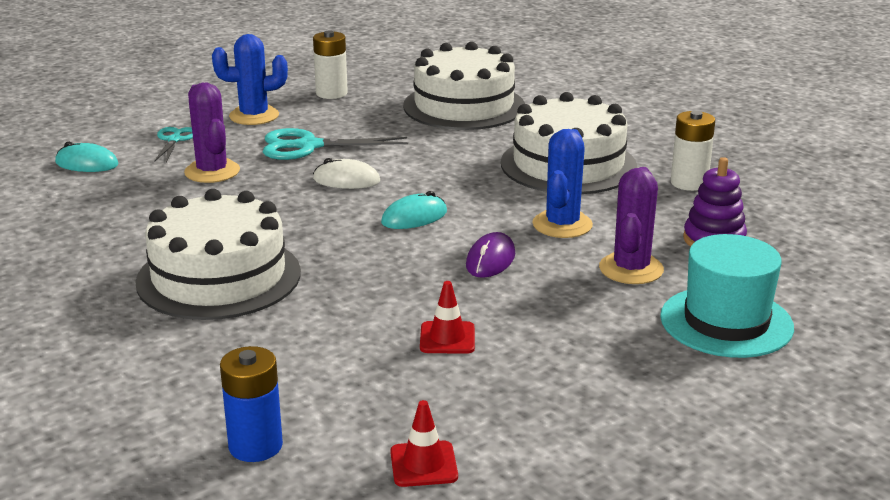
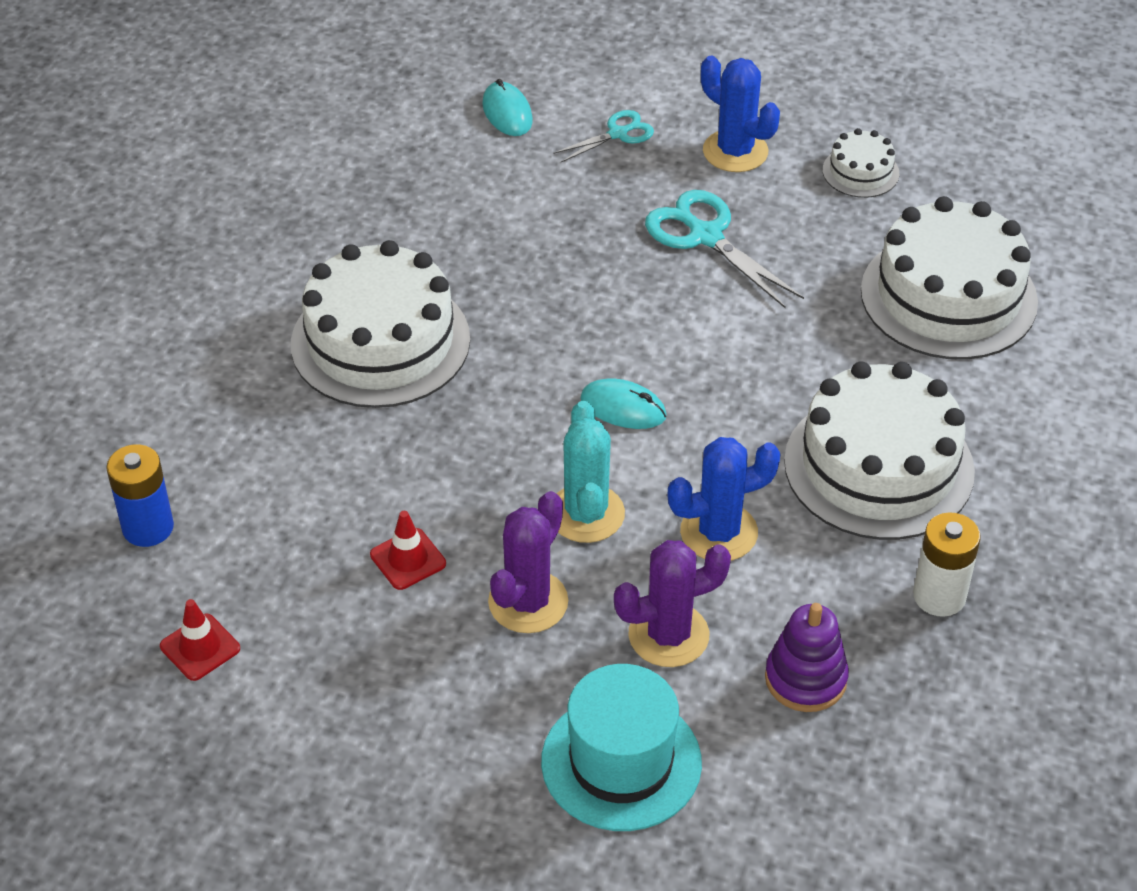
camera: 55 degrees right, 20 degrees up
purple cactus [184,83,240,183] -> purple cactus moved to [488,491,568,633]
white battery [313,30,348,99] -> white cake [823,128,899,198]
white mouse [313,158,380,189] -> none
purple mouse [466,232,515,278] -> turquoise cactus [557,401,625,543]

